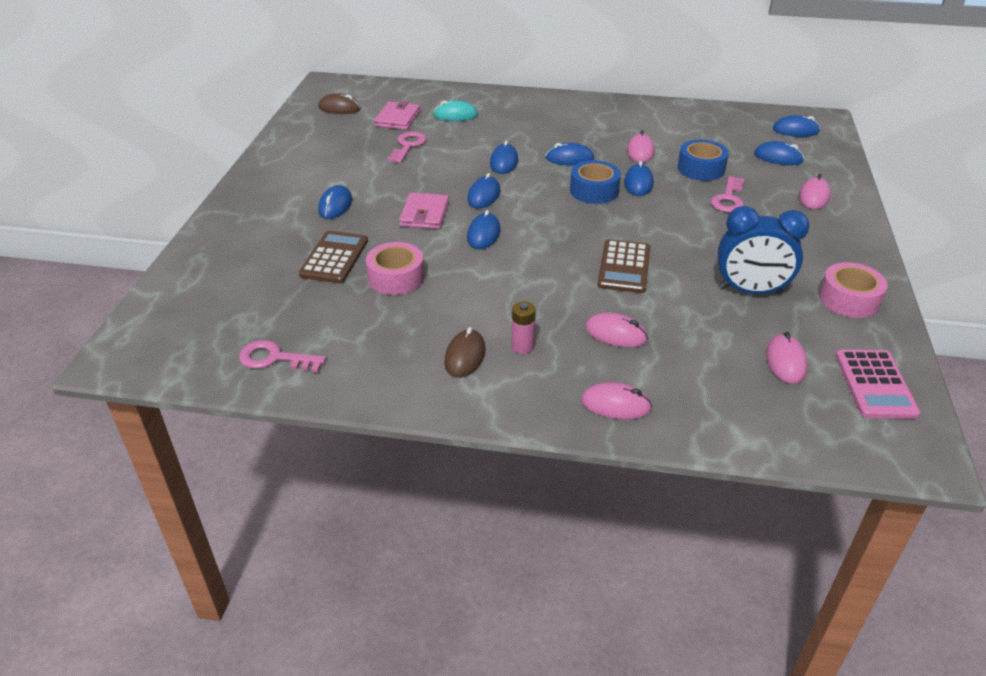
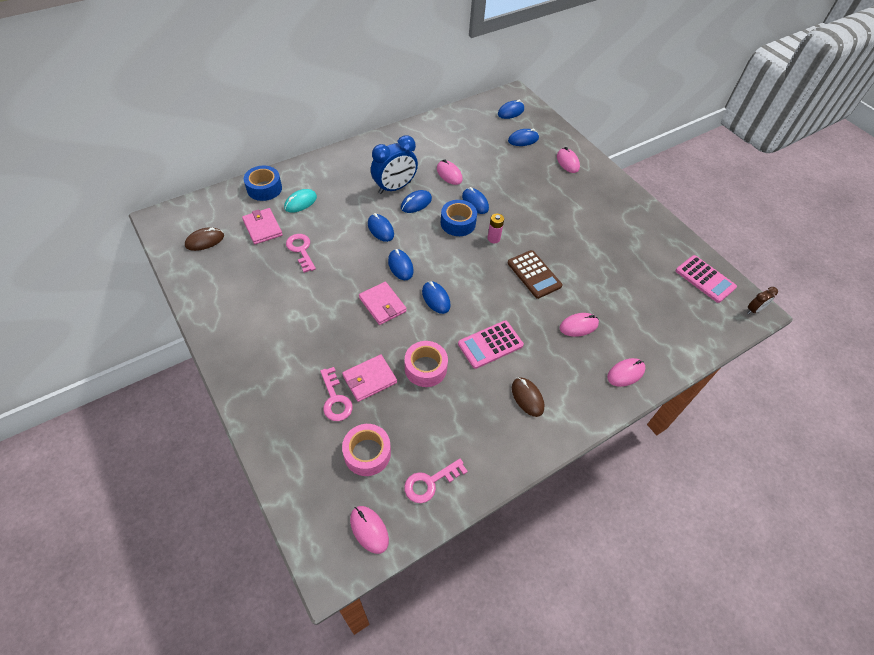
camera: 45 degrees left, 15 degrees up
brown calculator [299,231,368,283] -> pink wallet [342,354,397,402]
blue mouse [318,185,352,219] -> none
pink battery [512,301,536,354] -> pink battery moved to [487,214,504,243]
blue tape [677,140,729,181] -> blue tape moved to [244,166,282,201]
pink key [711,176,744,213] -> pink key moved to [320,367,353,421]
blue clock [718,206,809,295] -> blue clock moved to [371,135,418,194]
pink mouse [766,332,808,384] -> pink mouse moved to [350,506,389,554]
pink tape [819,262,887,318] -> pink tape moved to [342,424,391,476]
none -> pink calculator [458,321,524,369]
none -> brown clock [747,287,778,314]

